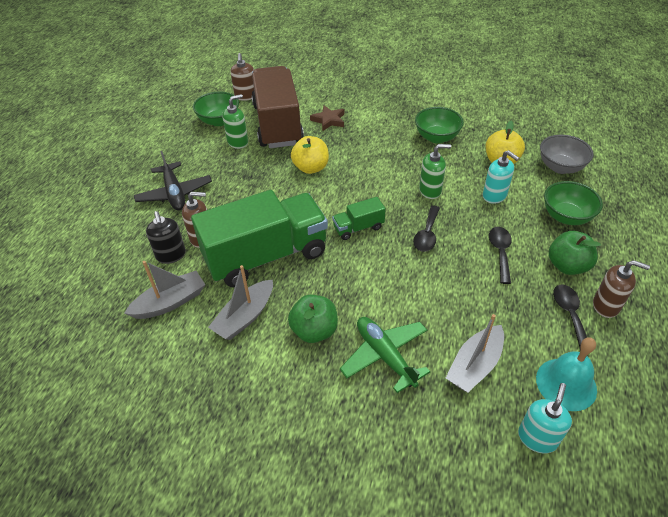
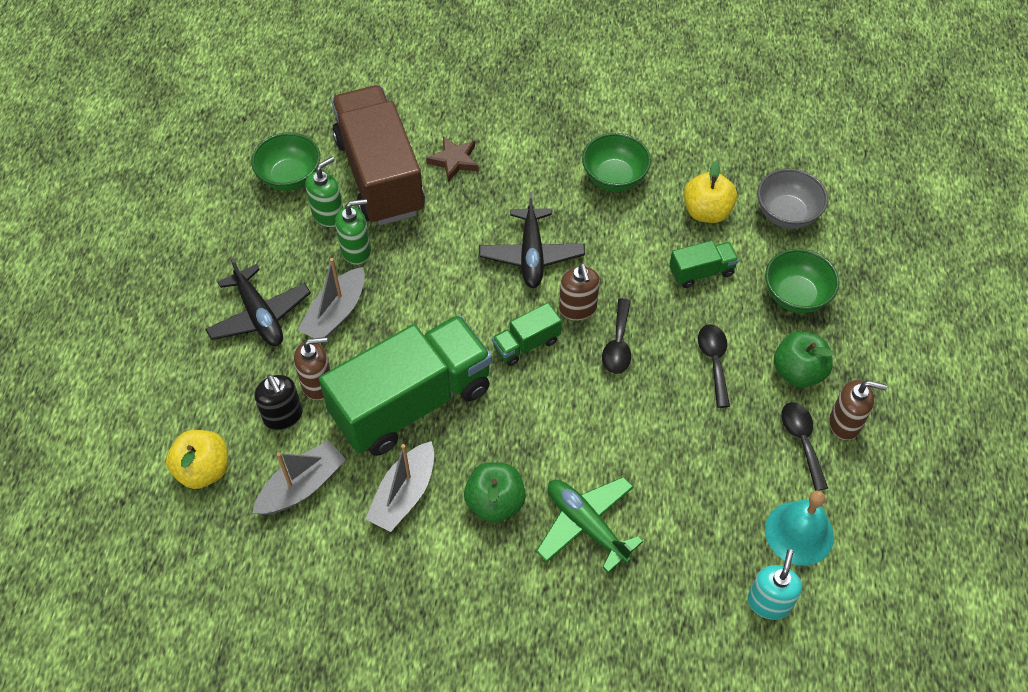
camera: 10 degrees left, 10 degrees up
brown soap dispenser [230,53,254,101] -> brown soap dispenser moved to [559,263,600,320]
yellow apple [291,136,329,174] -> yellow apple moved to [166,430,228,489]
green soap dispenser [419,144,451,199] -> green soap dispenser moved to [335,199,371,265]
grey boat [446,314,504,392] -> grey boat moved to [298,258,365,338]
turquoise soap dispenser [483,150,519,204] -> green truck [669,240,739,288]
none -> black plane [479,192,585,288]

